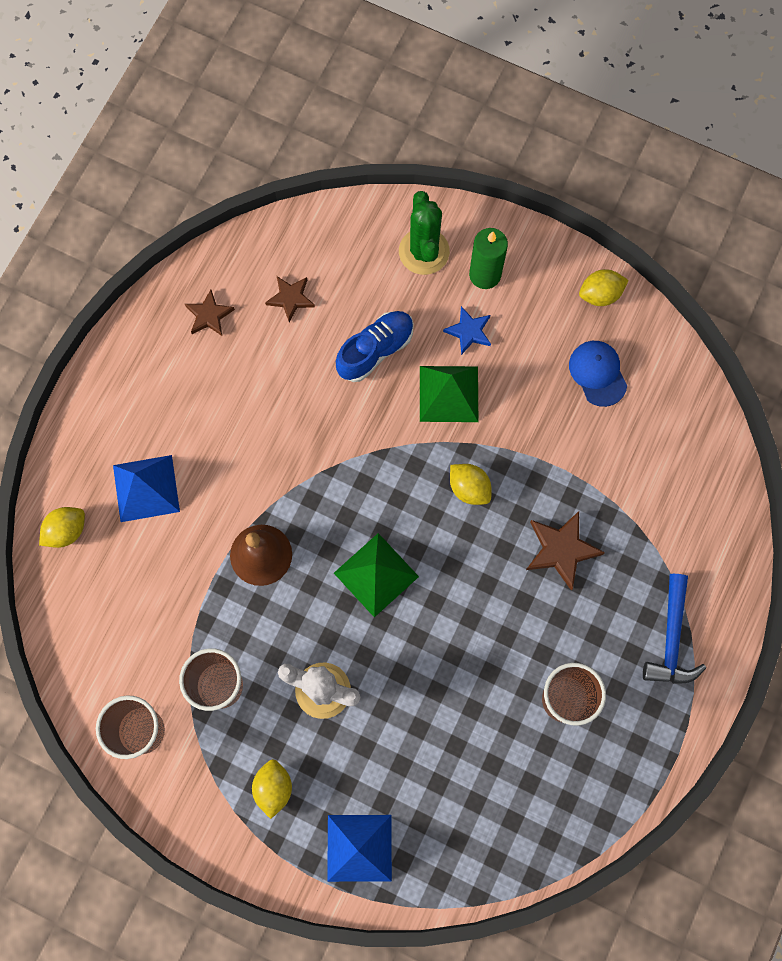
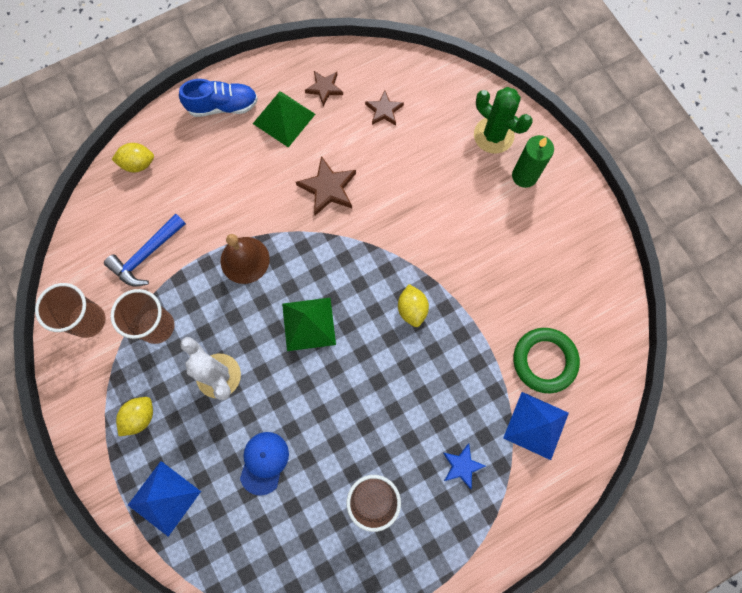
camera: 35 degrees right, 0 degrees up
blue pyramid [113,455,180,522] -> blue pyramid moved to [503,392,569,460]
blue shoe [336,311,414,382] -> blue shoe moved to [179,79,258,117]
green cactus [399,191,450,275] -> green cactus turned 75 degrees counterclockwise [474,87,533,154]
green pyramid [420,366,478,422] -> green pyramid moved to [253,91,315,148]
blue star [443,306,491,355] -> blue star moved to [443,443,486,490]
brown star [526,511,605,590] -> brown star moved to [296,156,356,216]
blue cap [569,341,627,407] -> blue cap moved to [240,432,289,496]
yellow lemon [579,269,629,306] -> none
blue hammer [643,574,706,684] -> blue hammer moved to [104,214,186,287]
none -> green ring [513,328,580,393]

